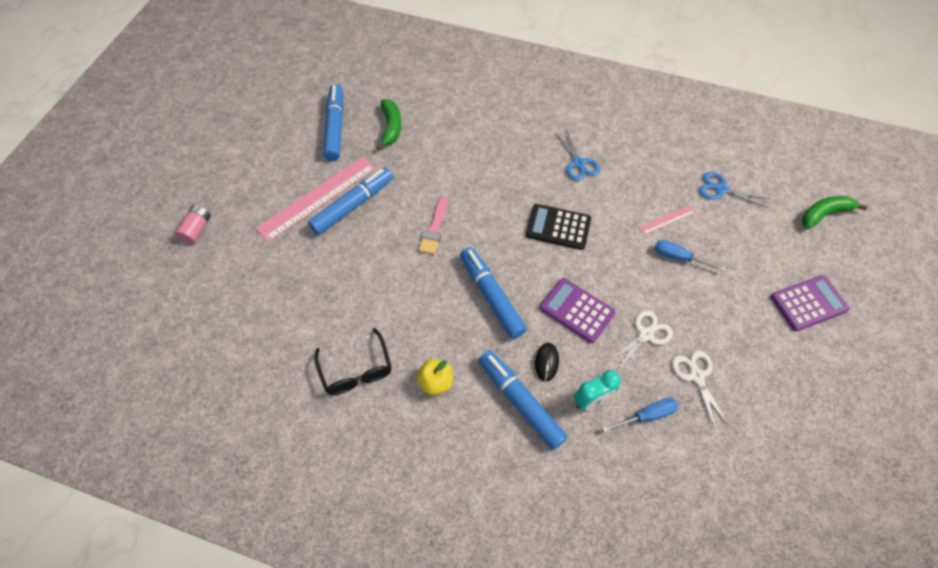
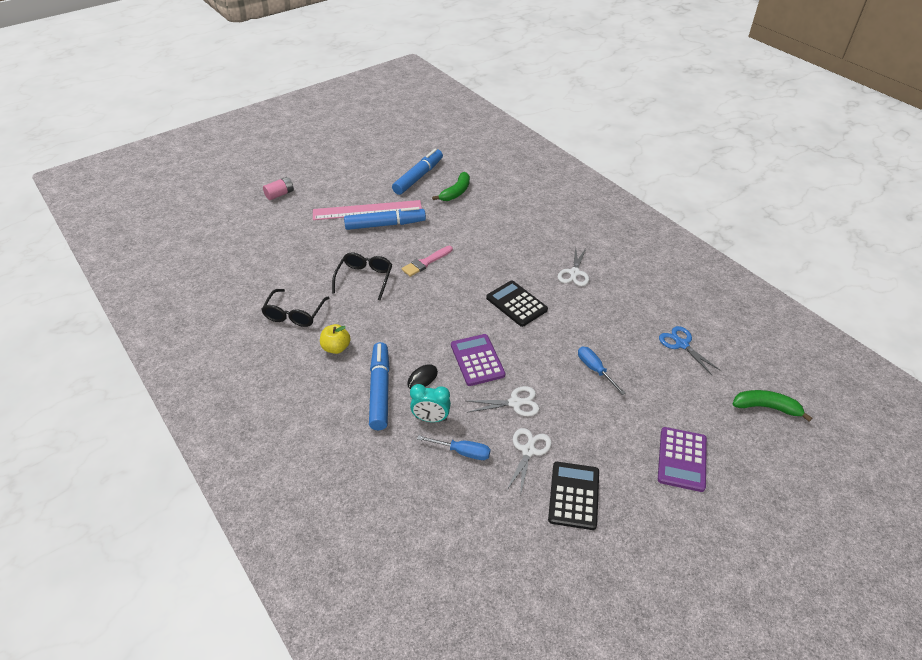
camera: 35 degrees right, 15 degrees down
blue marker [460,247,527,339] -> none
blue scissors [555,129,600,181] -> white scissors [558,247,589,286]
pink ruler [639,205,695,235] -> none
purple calculator [771,275,850,331] -> purple calculator turned 90 degrees clockwise [658,427,707,492]
none -> black glasses [332,253,392,300]
none -> black calculator [548,462,599,530]

